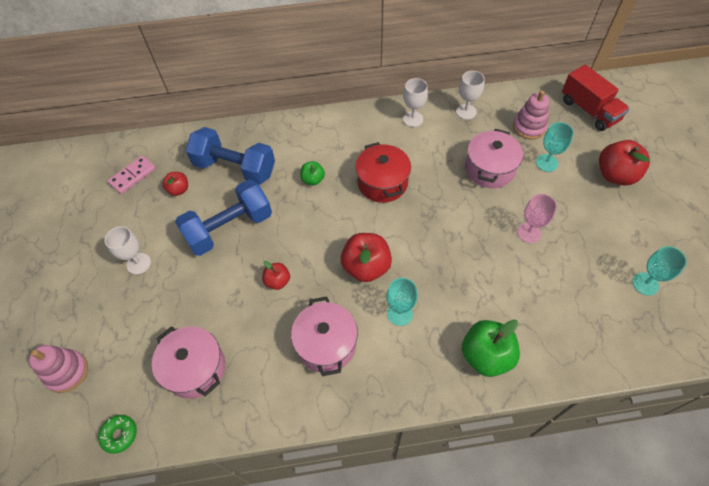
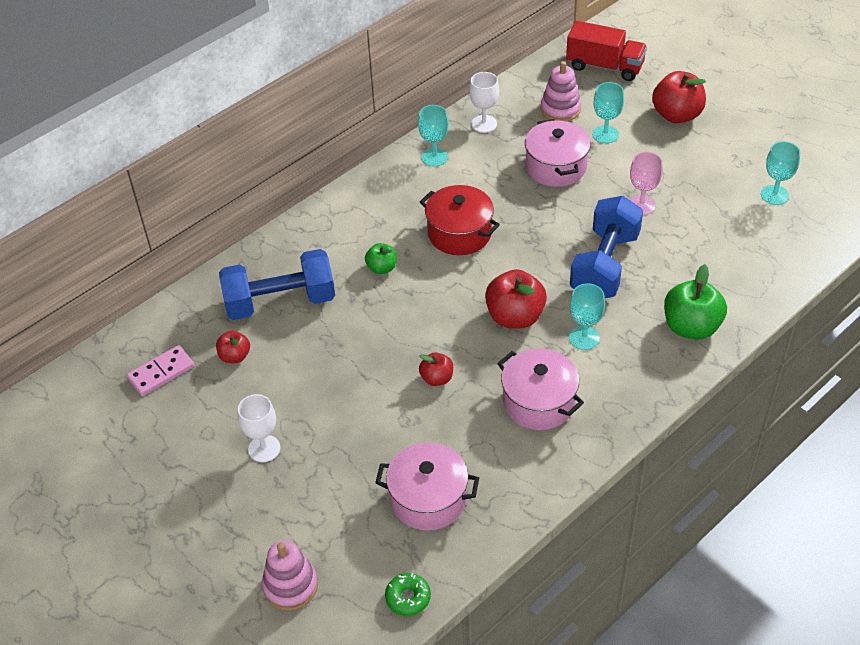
camera: 35 degrees left, 10 degrees down
pink domino [108,156,156,194] -> pink domino turned 45 degrees clockwise [127,345,194,396]
blue dumbbell [175,179,272,256] -> blue dumbbell moved to [570,196,643,298]
white goblet [403,78,428,127] -> turquoise goblet [418,105,449,167]

